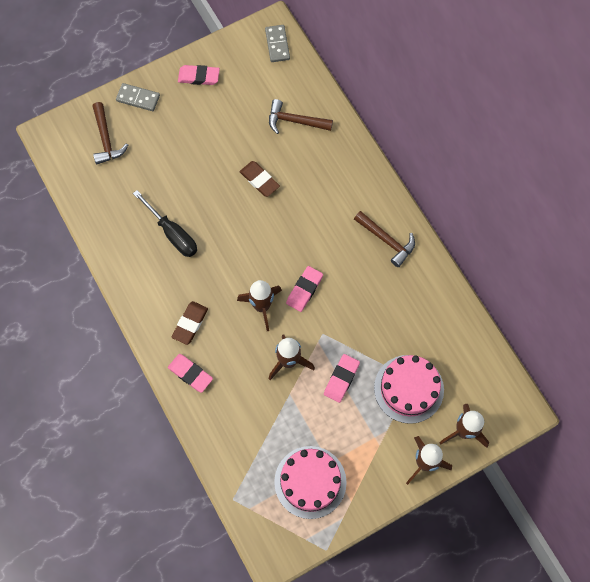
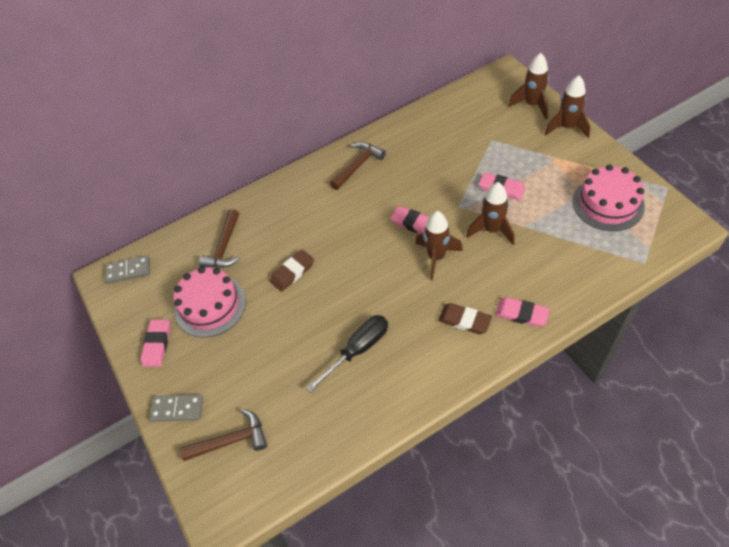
camera: 85 degrees left, 15 degrees down
grey domino [116,83,160,111] -> grey domino turned 75 degrees clockwise [149,395,203,422]
pink eraser [168,354,213,393] -> pink eraser turned 75 degrees clockwise [495,297,550,327]
pink cake [374,355,444,424] -> pink cake moved to [173,267,246,338]

